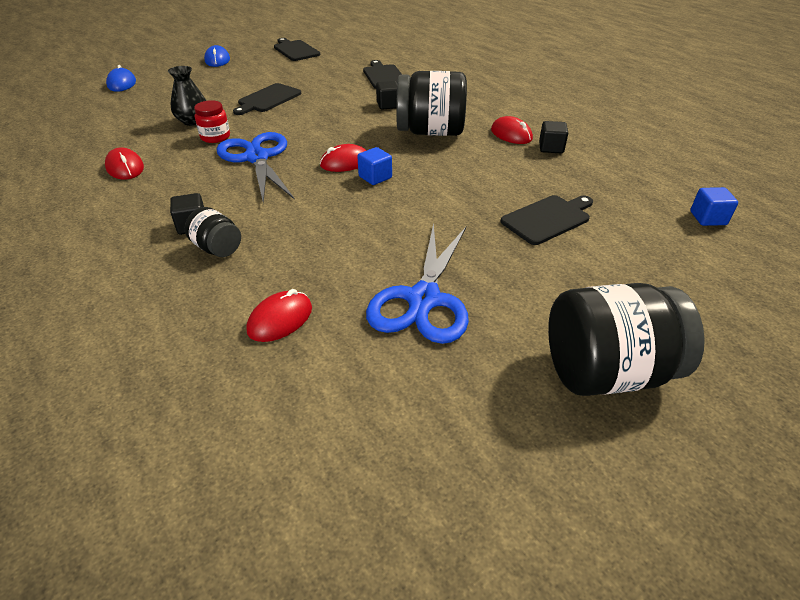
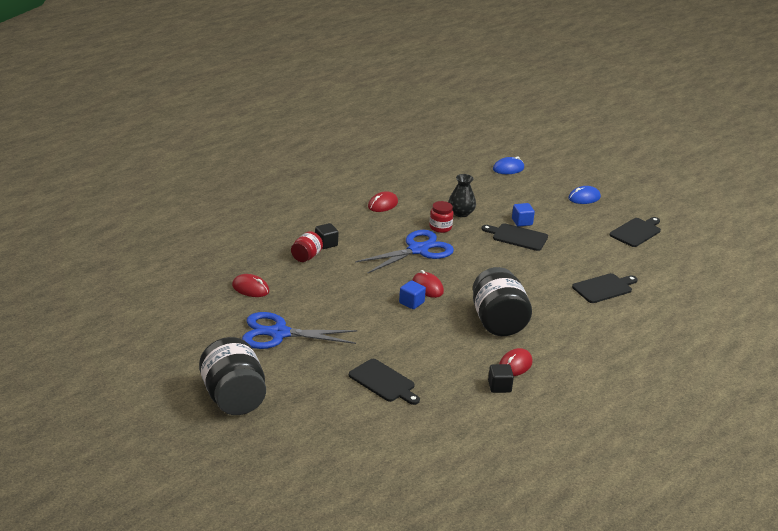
camera: 75 degrees right, 10 degrees down
black jar [185,207,241,257] -> red jar [291,231,323,262]
black cube [376,81,397,110] -> none
blue cube [690,187,738,226] -> blue cube moved to [512,203,535,227]

